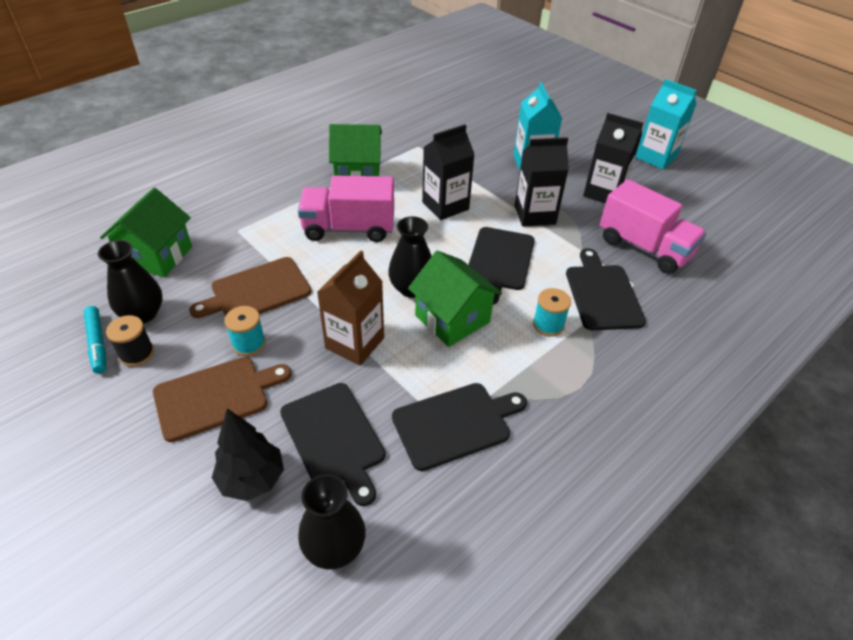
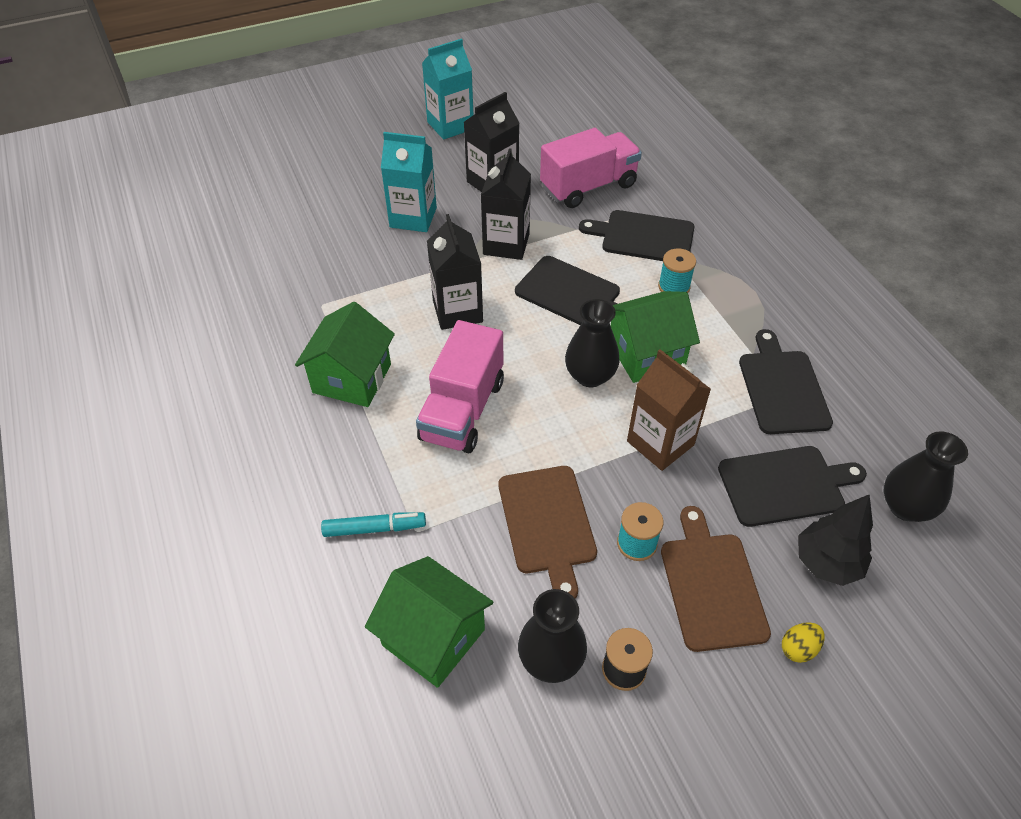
camera: 70 degrees left, 5 degrees up
turquoise marker [84,306,106,374] -> turquoise marker moved to [321,512,426,537]
none -> yellow egg [782,622,824,663]

